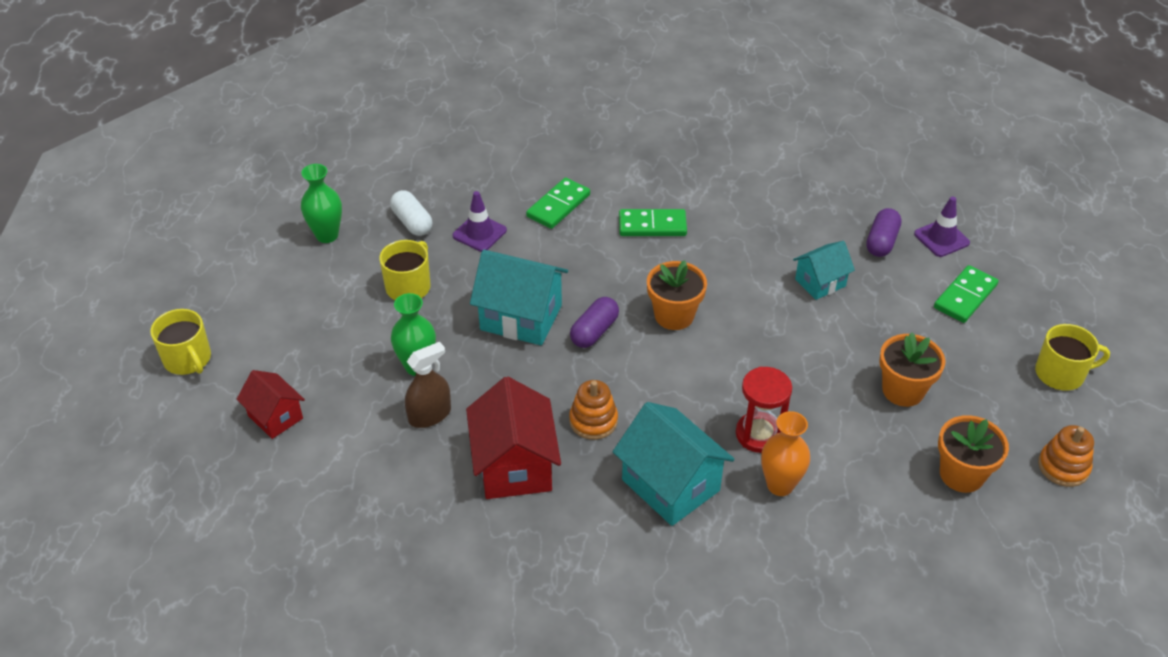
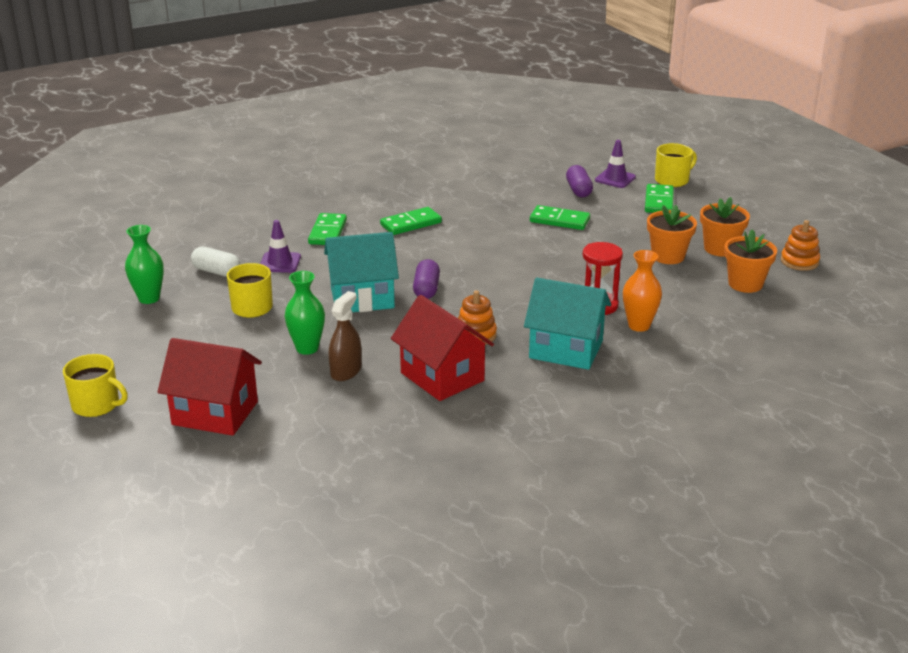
camera: 30 degrees left, 15 degrees down
red house [236,370,305,439] -> red house [158,338,262,436], size x1.68
orange flower pot [647,260,707,330] -> orange flower pot moved to [700,197,750,257]
turquoise house [793,241,855,300] -> green domino [530,205,590,230]
yellow mug [1035,324,1110,391] -> yellow mug moved to [655,143,697,187]

